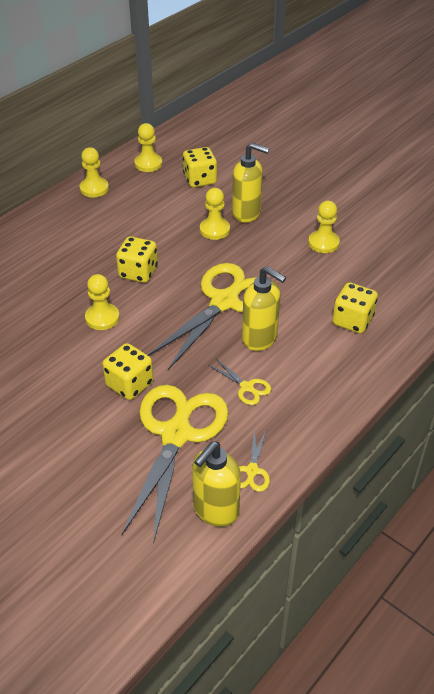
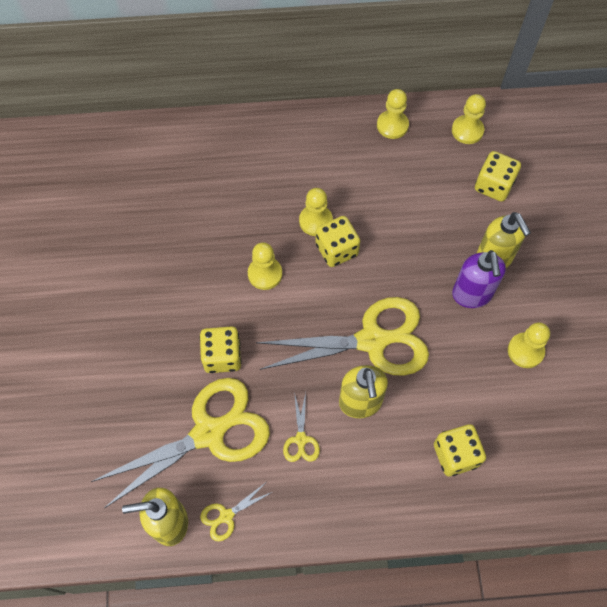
camera: 45 degrees right, 20 degrees up
yellow pawn [200,188,230,240] -> yellow pawn moved to [299,188,333,236]
none -> purple soap dispenser [452,250,506,308]

